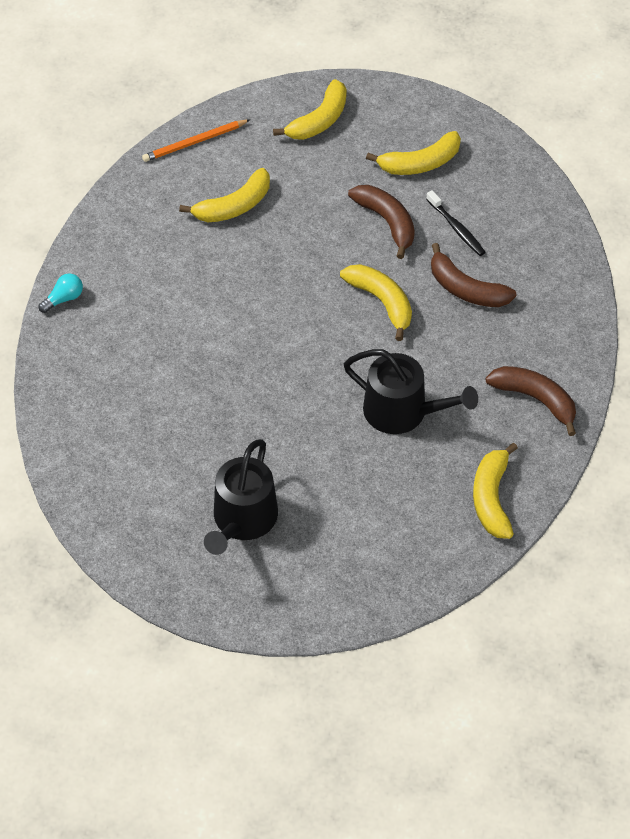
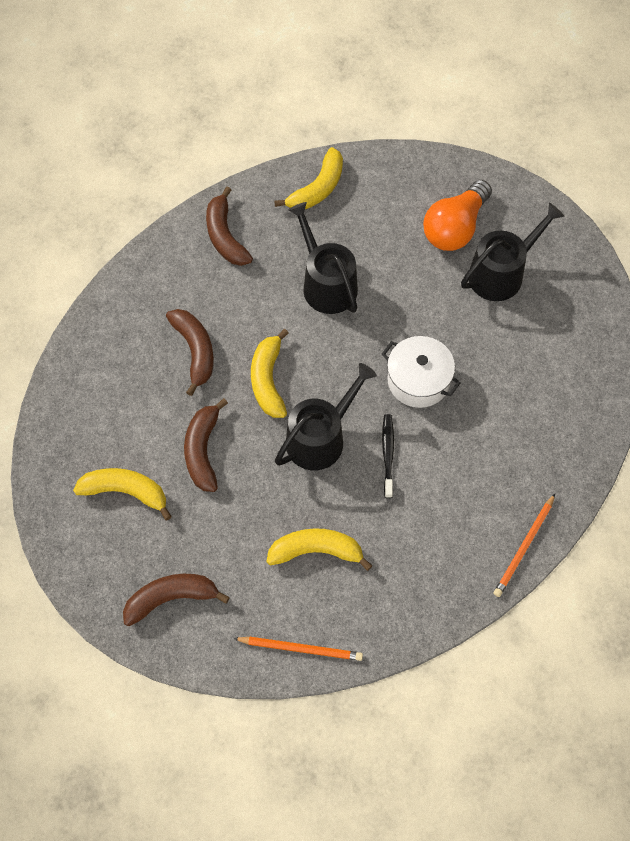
camera: 145 degrees left, 10 degrees up
turquoise light bulb [39,273,83,313] -> orange pencil [494,494,555,597]
yellow banana [273,79,347,140] -> brown banana [123,574,230,626]
black toothbrush [426,190,485,256] -> black toothbrush moved to [382,414,394,498]
none -> black watering can [275,363,377,470]
none -> white pot [382,336,461,408]
none -> orange light bulb [423,180,492,251]

